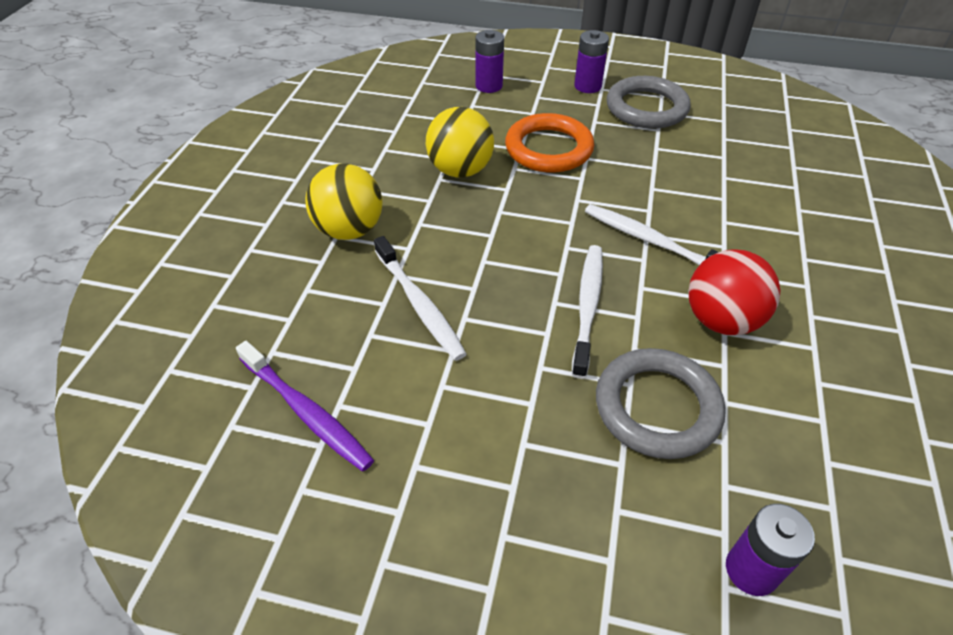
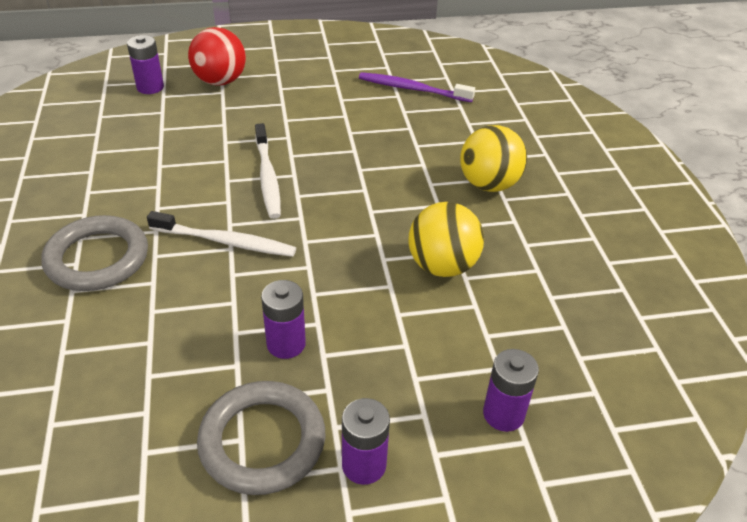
camera: 155 degrees right, 5 degrees down
white toothbrush [374,236,466,361] -> none
orange ring [505,113,594,173] -> none
grey ring [596,348,726,459] -> grey ring moved to [42,215,148,291]
red ball [688,249,780,335] -> red ball moved to [188,27,246,86]
none -> purple battery [261,280,306,359]

